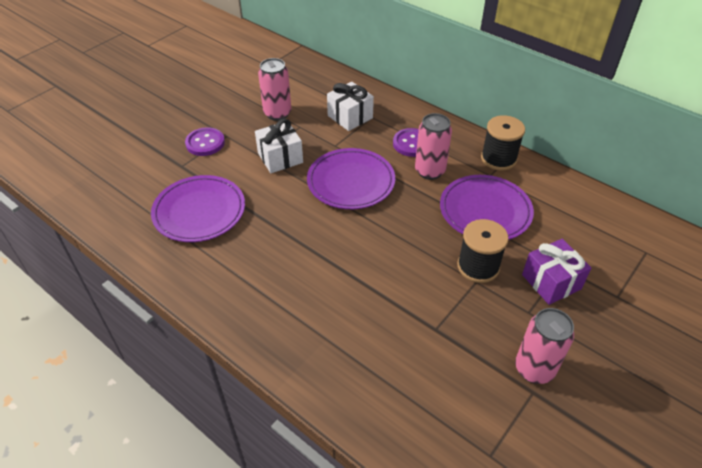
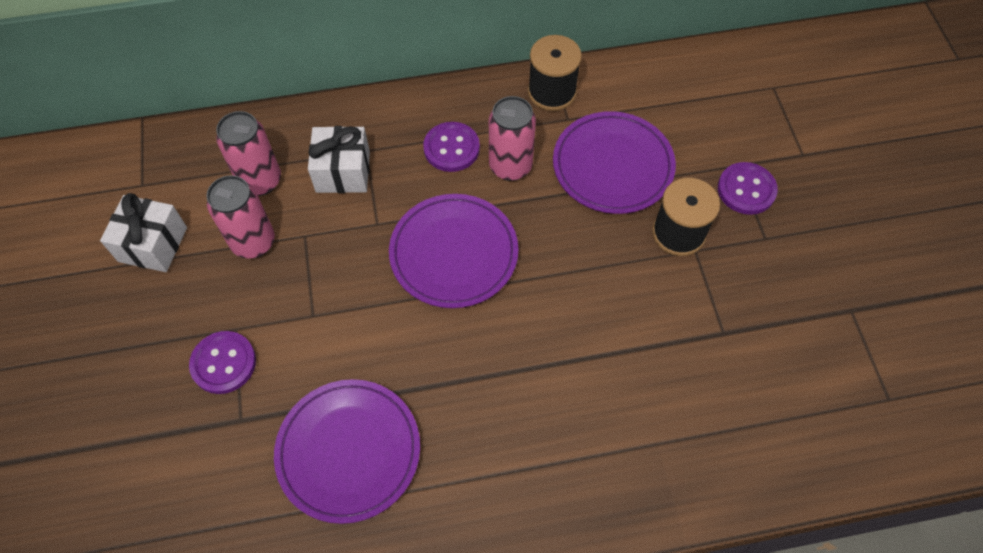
camera: 50 degrees left, 15 degrees up
white gift [255,119,303,173] -> white gift moved to [100,193,187,272]
pink can [515,308,574,384] -> pink can moved to [216,111,281,196]
purple gift [522,239,591,305] -> purple button [718,162,778,215]

